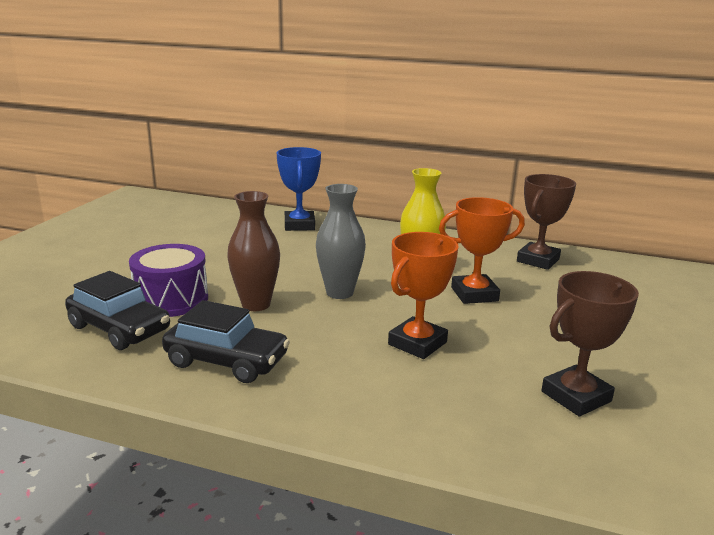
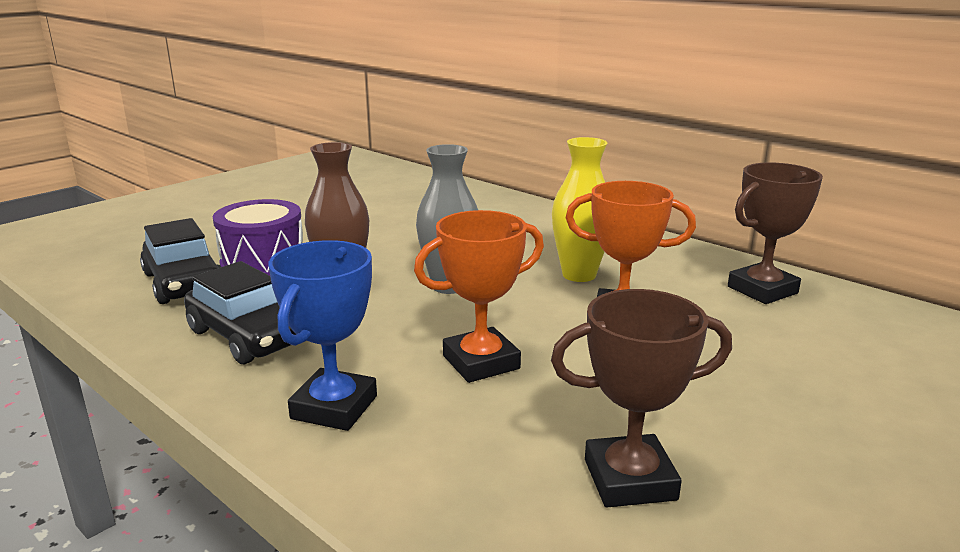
camera: 25 degrees right, 0 degrees up
blue trophy [277,147,321,231] -> blue trophy moved to [269,240,377,431]

